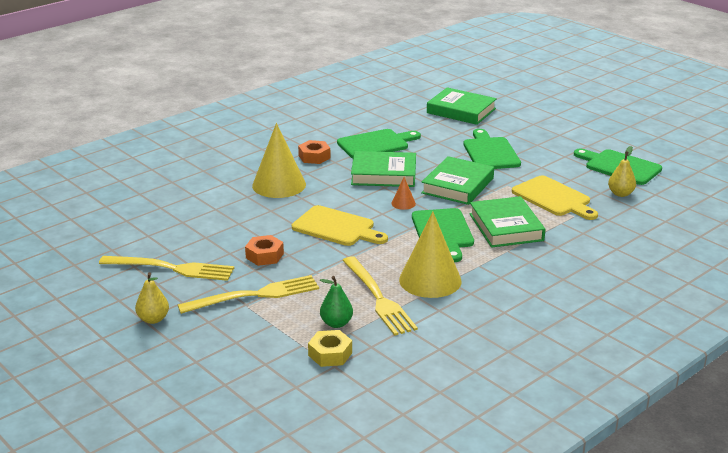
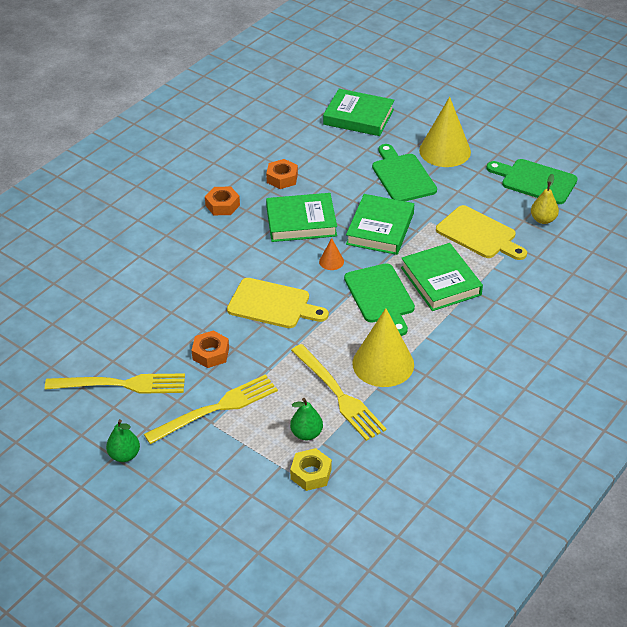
camera: 10 degrees left, 15 degrees up
yellow pear [135,272,169,324] -> green pear [106,419,140,462]
yellow cone [252,123,306,198] -> yellow cone moved to [419,97,471,167]
green cutting board [337,129,421,158] -> orange nut [266,159,298,189]

